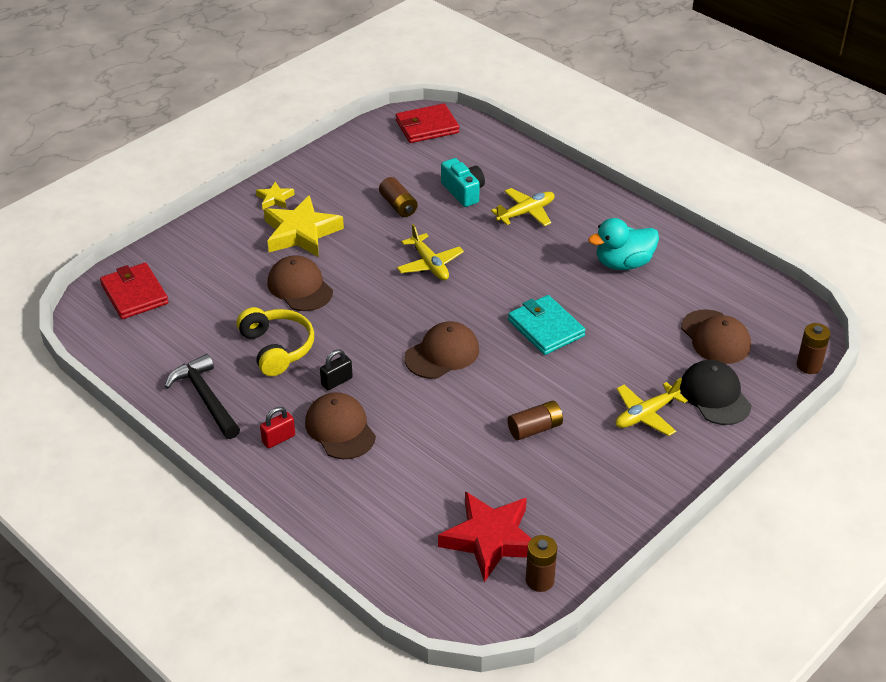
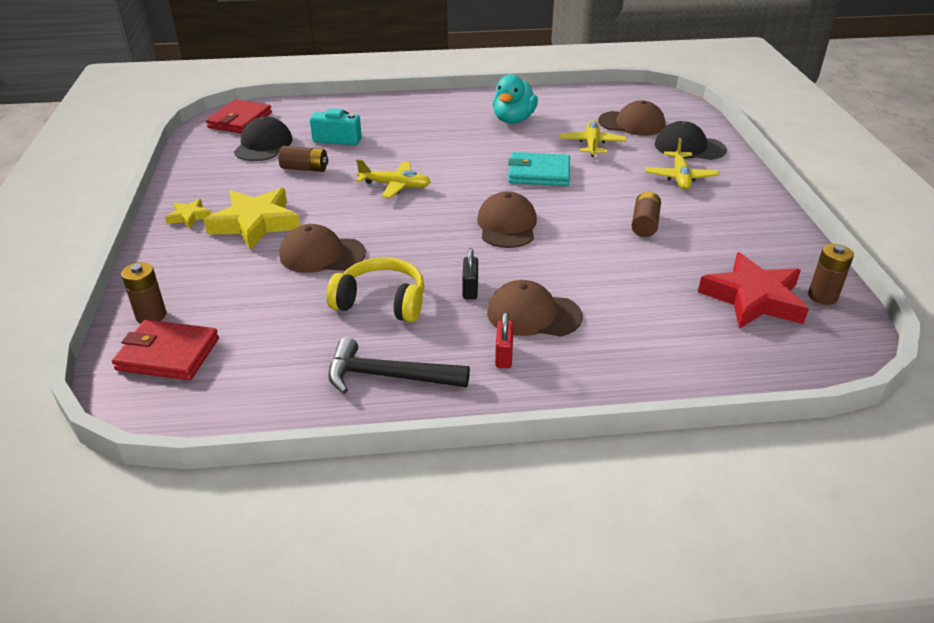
camera: 50 degrees left, 5 degrees down
yellow plane [491,188,555,226] -> yellow plane moved to [560,120,627,157]
brown battery [797,323,830,374] -> brown battery moved to [121,262,166,324]
none -> black cap [234,117,293,161]

